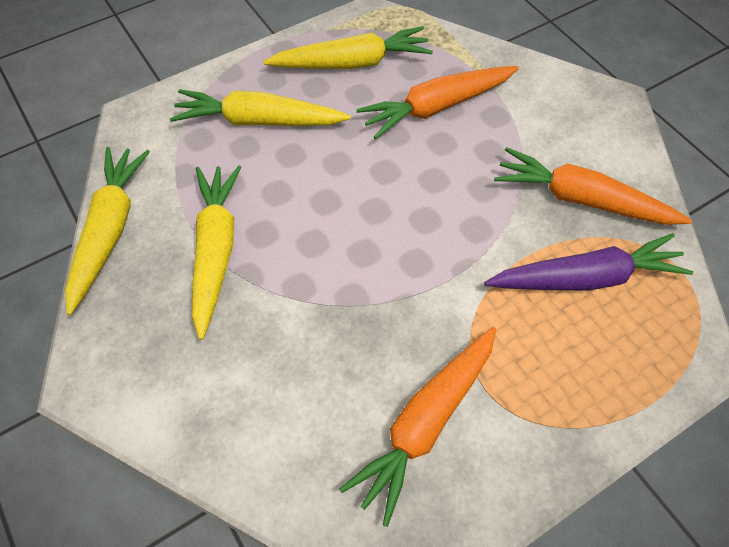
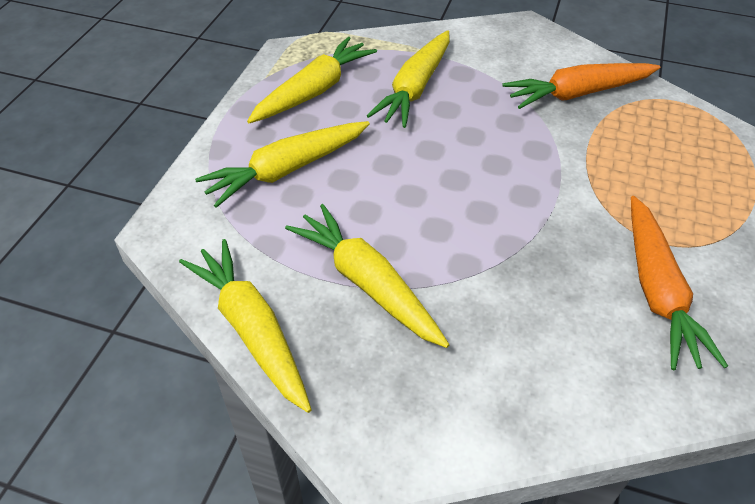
camera: 40 degrees left, 10 degrees down
orange carrot [356,66,519,139] -> yellow carrot [367,30,450,128]
purple carrot [484,233,693,291] -> none

